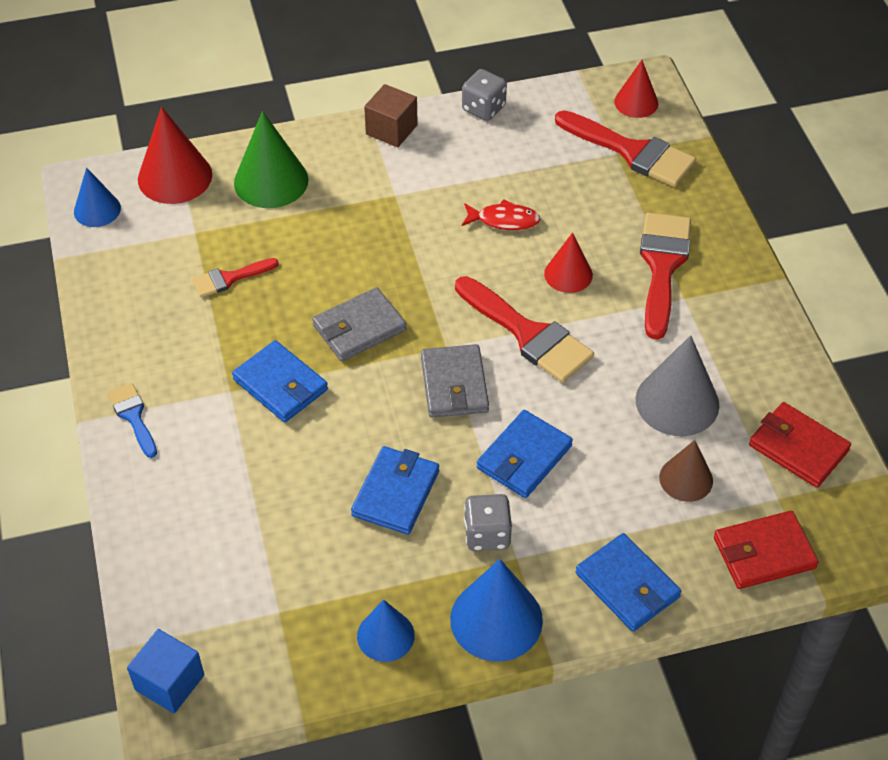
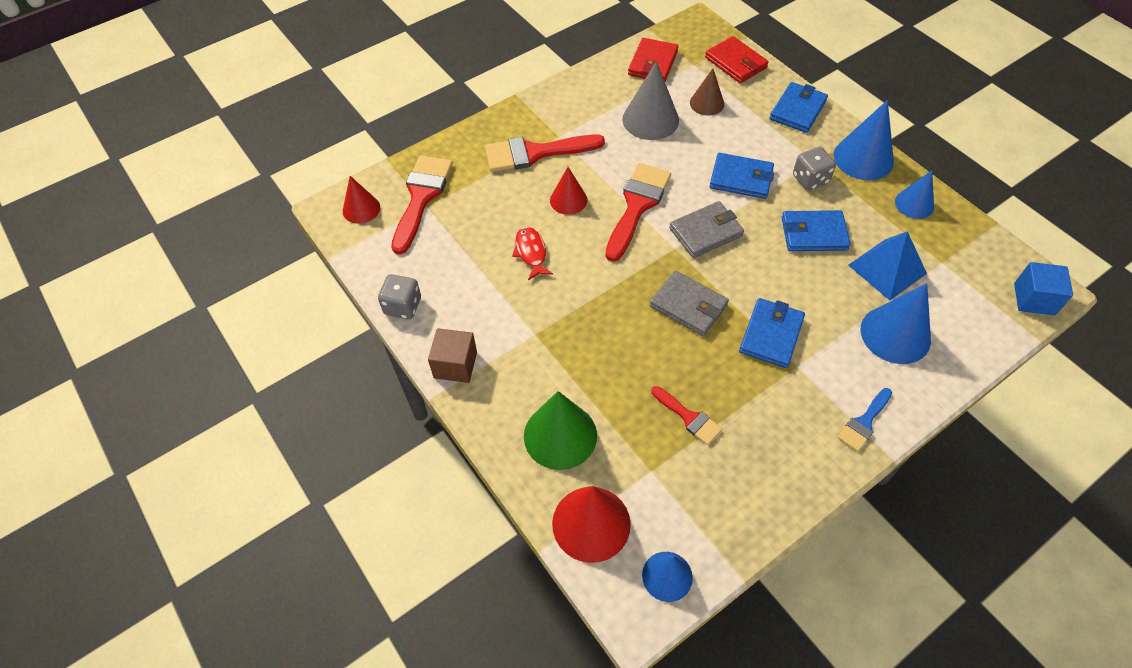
camera: 110 degrees left, 5 degrees up
none -> blue pyramid [848,231,927,300]
none -> blue cone [861,283,931,364]

